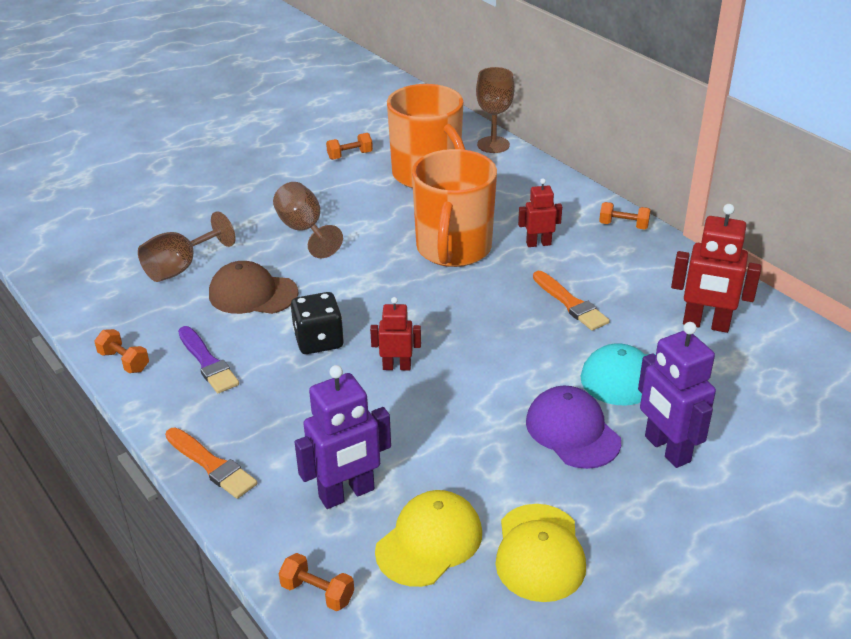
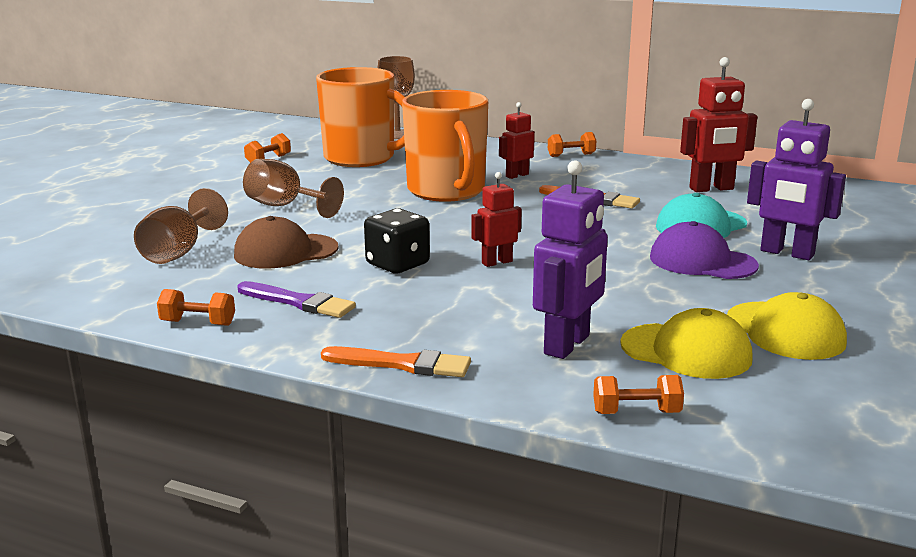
camera: 30 degrees left, 15 degrees down
yellow cap [375,490,482,587] -> yellow cap turned 105 degrees clockwise [620,308,753,379]

